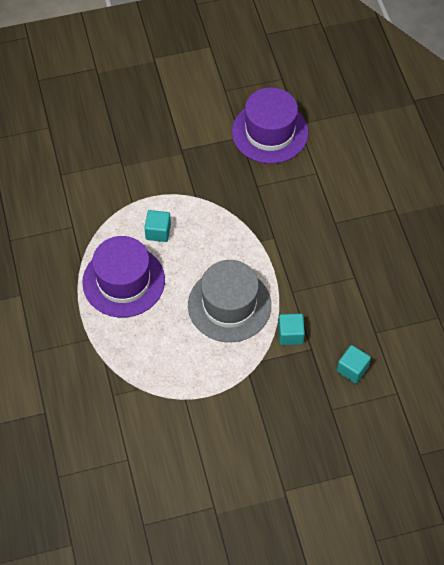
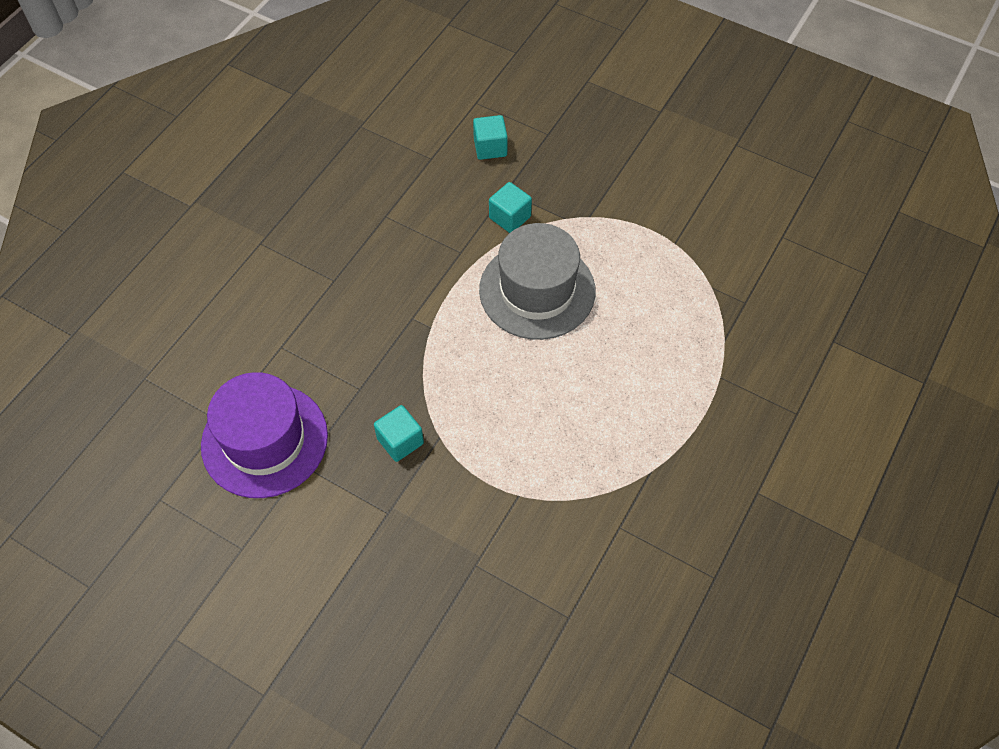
camera: 135 degrees left, 0 degrees up
purple hat [82,236,165,318] -> none
turquoise cube [144,210,171,242] -> turquoise cube moved to [374,405,424,462]

